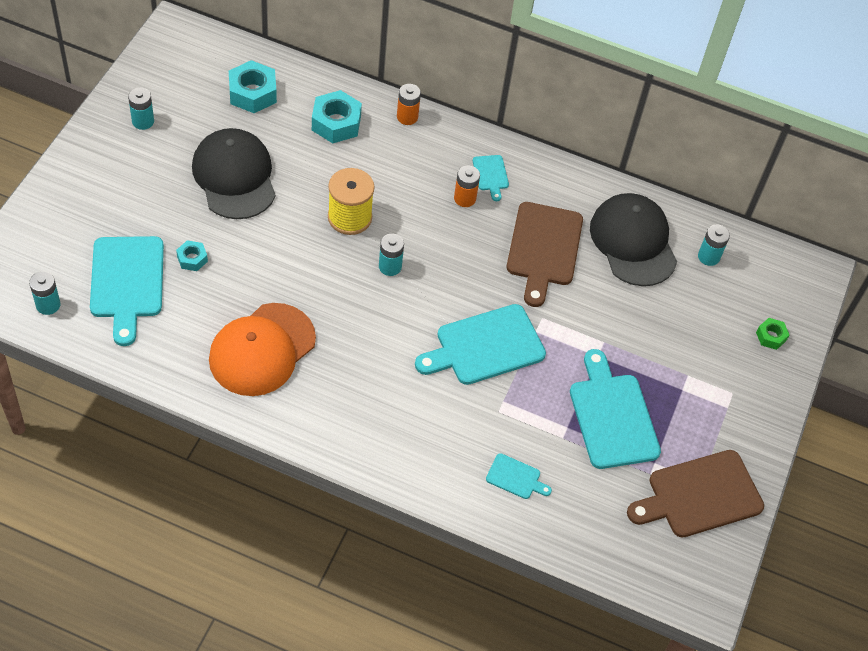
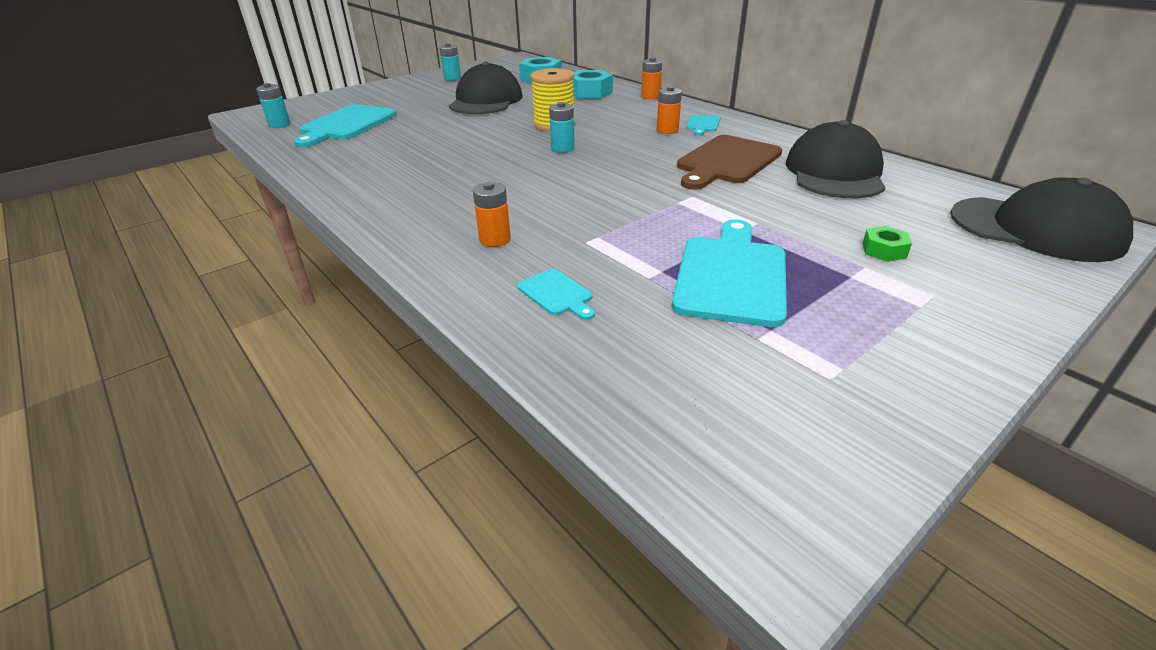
camera: 35 degrees right, 20 degrees down
turquoise nut [176,240,208,271] -> none
orange cap [209,303,316,396] -> none
turquoise cutting board [415,304,546,385] -> none
brown cutting board [627,450,764,538] -> none
turquoise battery [698,224,730,266] -> none
green nut [756,318,789,350] -> green nut moved to [862,226,912,262]
none -> orange battery [473,182,511,247]
none -> black cap [950,177,1133,262]

